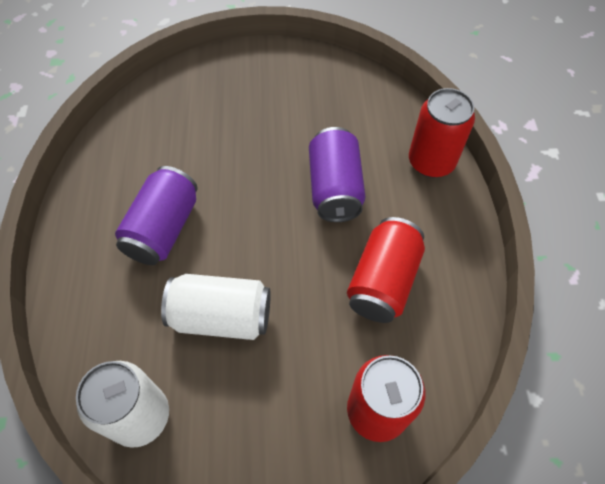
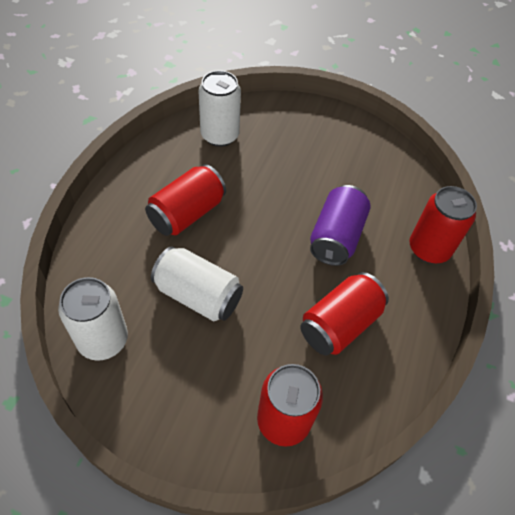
camera: 20 degrees right, 5 degrees down
purple can [115,166,198,265] -> red can [145,164,226,236]
none -> white can [199,70,241,147]

